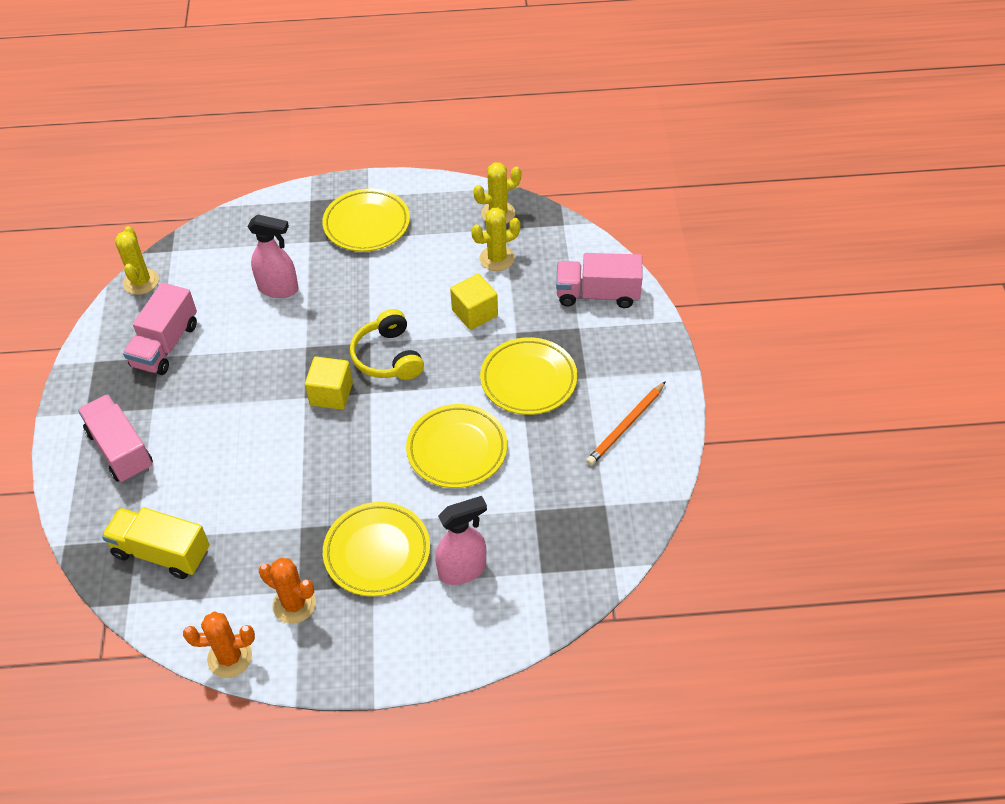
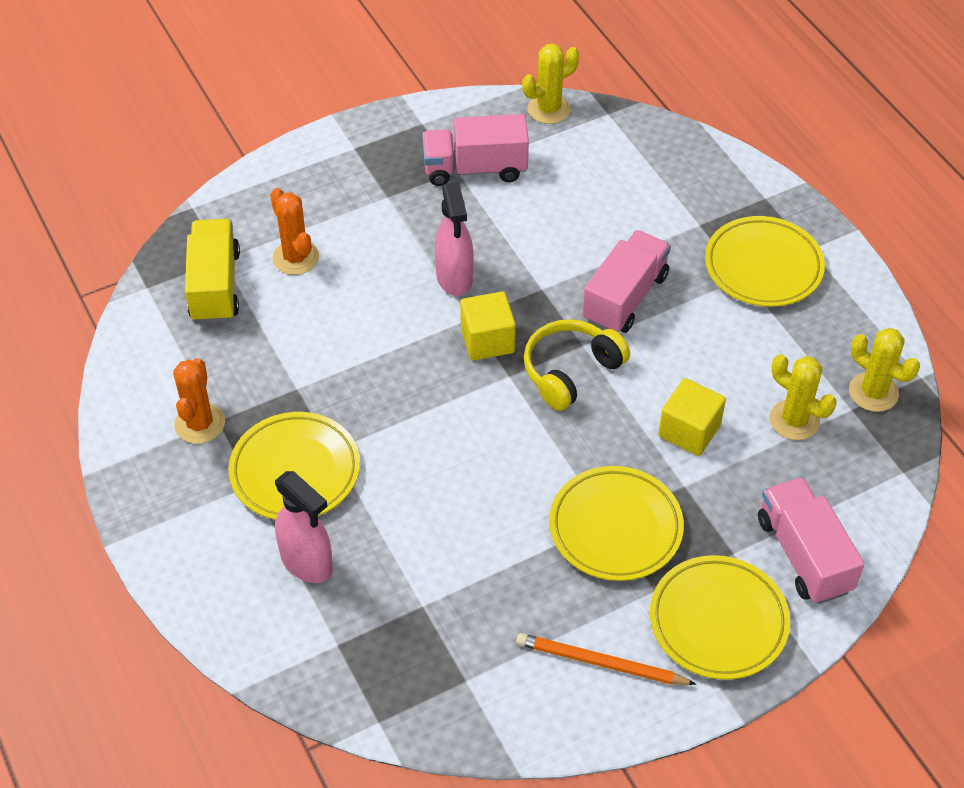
camera: 65 degrees right, 0 degrees up
pink truck [78,394,153,482] -> pink truck moved to [582,230,671,333]
orange cactus [183,611,255,678] -> orange cactus moved to [270,188,319,275]
pink spray bottle [247,214,299,298] -> pink spray bottle moved to [435,182,474,296]
yellow plate [406,404,507,488] -> yellow plate moved to [650,555,790,680]

